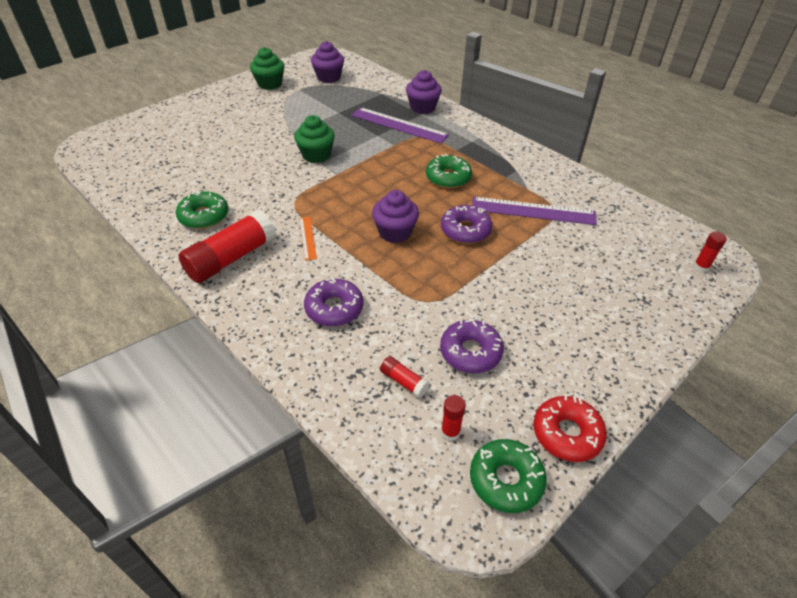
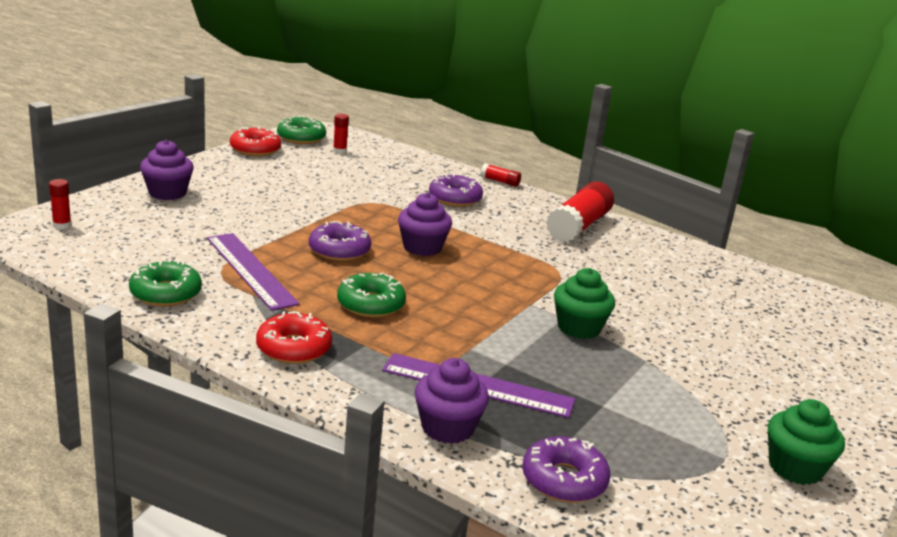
camera: 165 degrees right, 20 degrees down
green donut [176,190,228,229] -> green donut moved to [129,259,202,307]
orange ruler [299,217,317,261] -> none
purple cupcake [311,41,344,83] -> purple cupcake moved to [140,140,194,200]
red glue stick [380,356,430,398] -> red glue stick moved to [481,164,521,187]
purple donut [440,319,504,373] -> purple donut moved to [522,436,610,503]
purple ruler [472,197,597,225] -> purple ruler turned 60 degrees clockwise [207,233,299,311]
none -> red donut [256,311,332,364]

